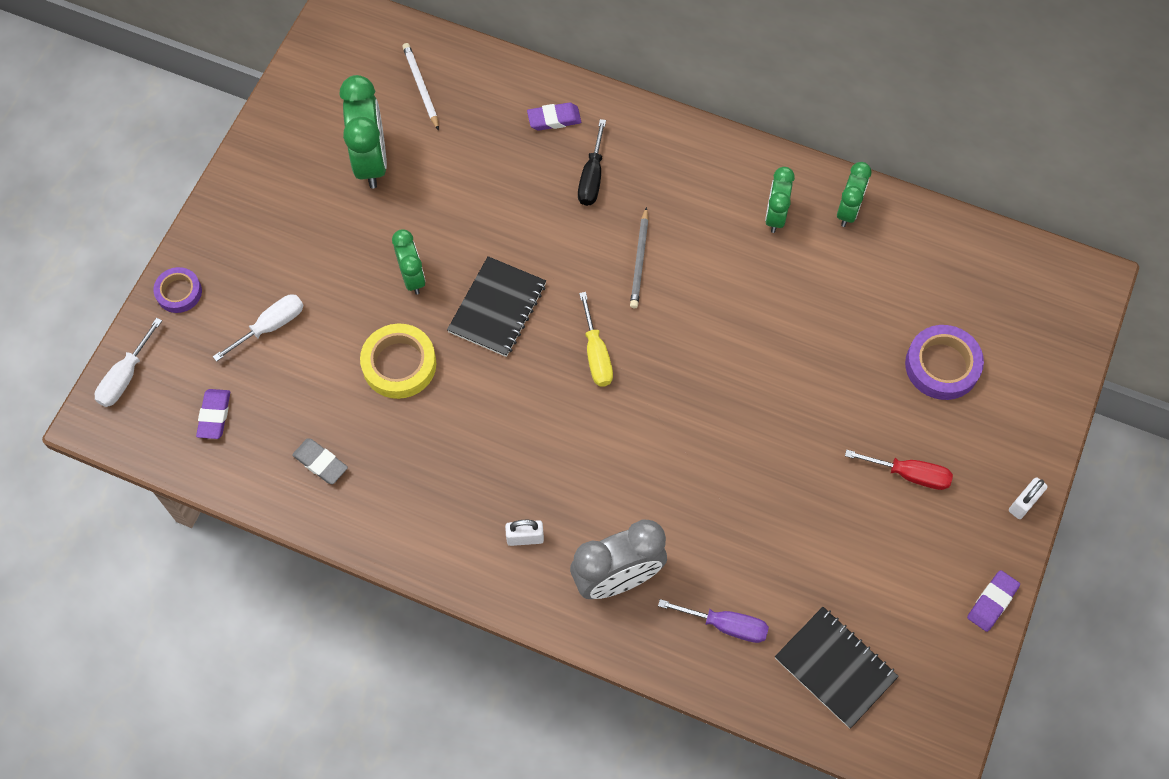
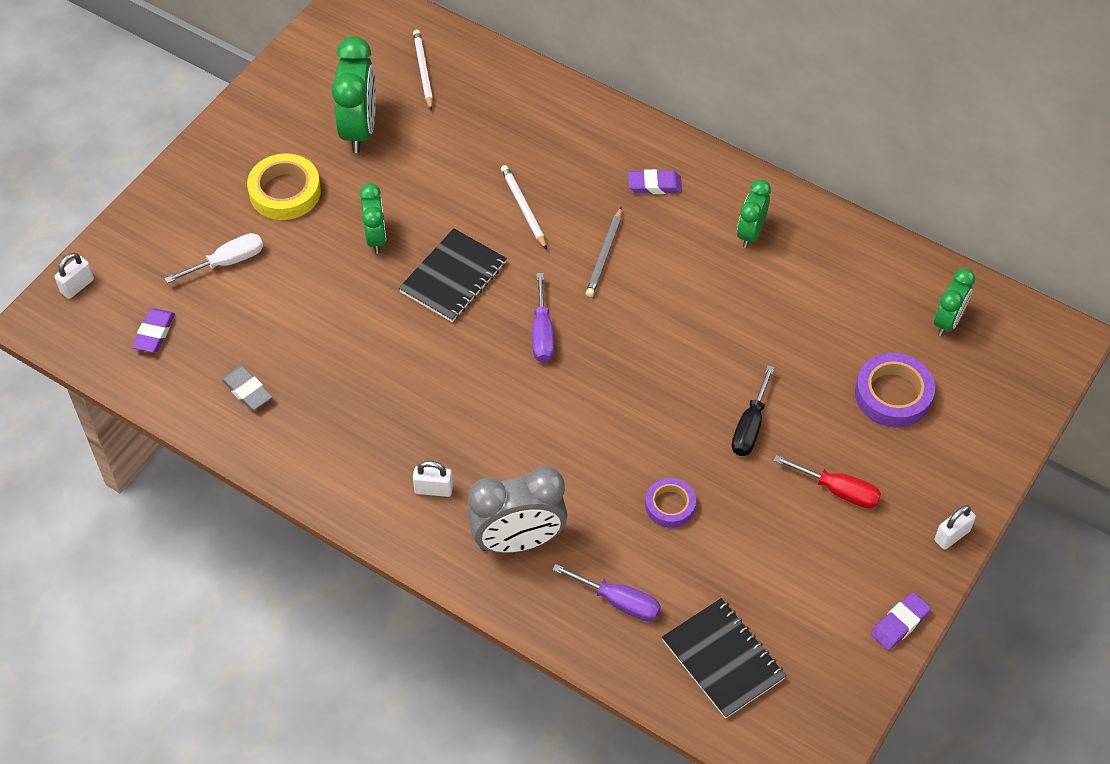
camera: 10 degrees right, 10 degrees down
white screwdriver [95,318,162,407] -> white padlock [55,253,94,299]
purple tape [153,267,202,313] -> purple tape moved to [645,478,696,528]
yellow tape [360,323,436,399] -> yellow tape moved to [247,153,321,220]
purple eraser [527,102,581,131] -> purple eraser moved to [628,169,682,194]
black screwdriver [578,119,606,206] -> black screwdriver moved to [732,365,775,456]
yellow screwdriver [579,292,613,387] -> purple screwdriver [532,273,554,362]
green clock [837,162,871,227] -> green clock moved to [934,268,975,336]
none -> white pencil [501,165,547,250]

